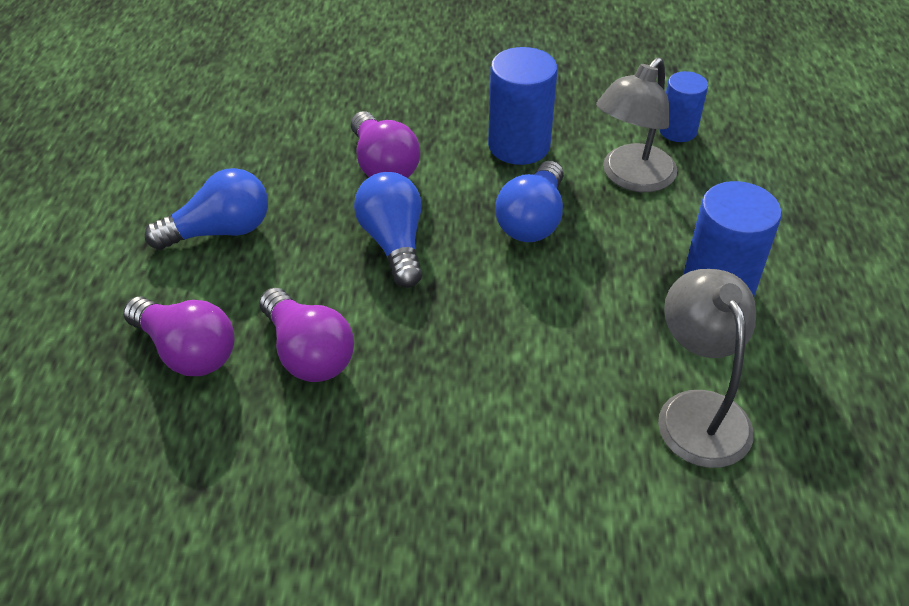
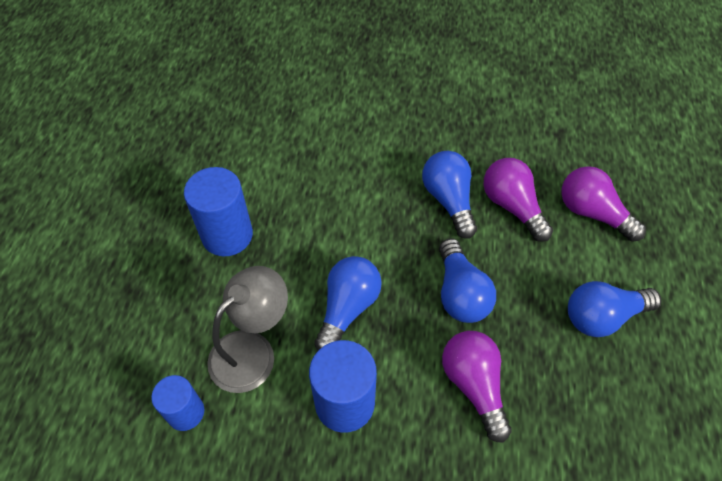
camera: 175 degrees left, 10 degrees up
grey lamp [658,269,756,468] -> none
none -> blue light bulb [422,151,477,239]

